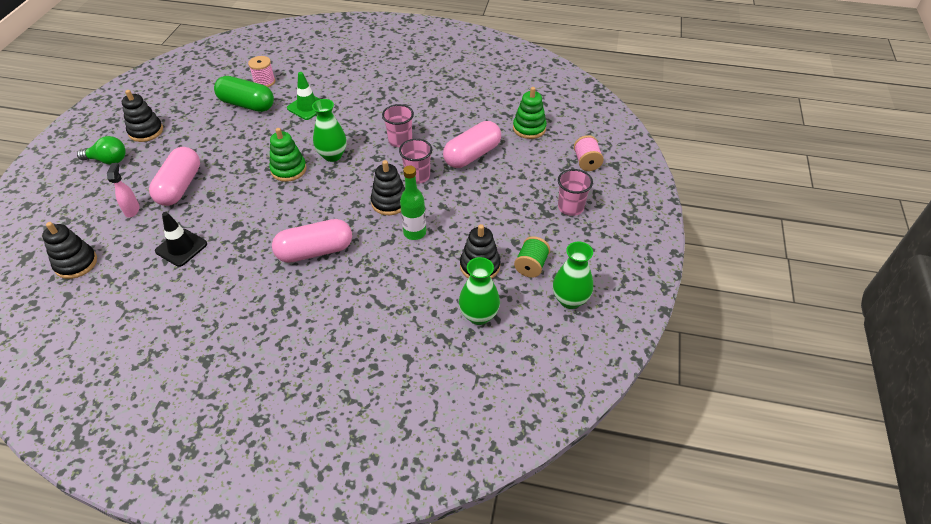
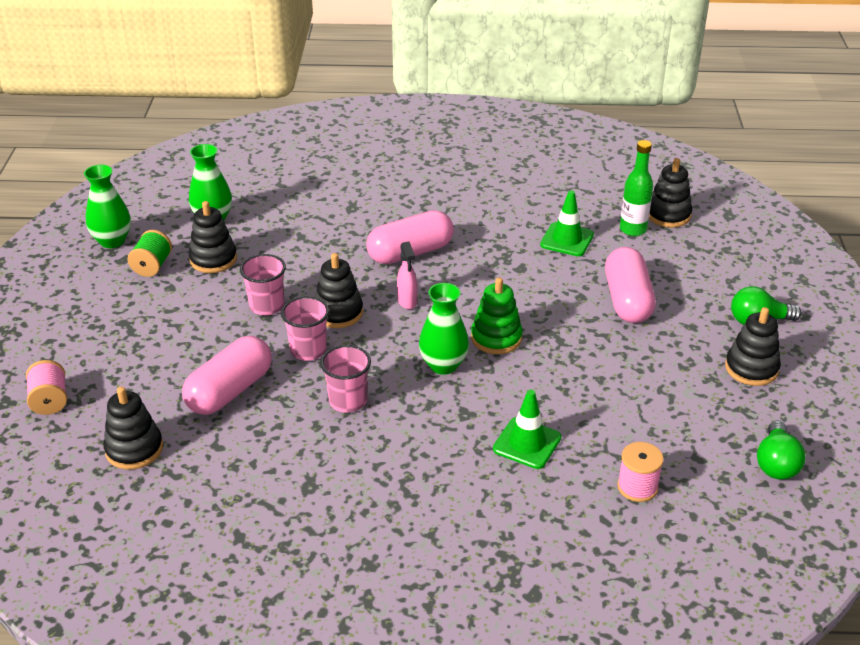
camera: 170 degrees right, 10 degrees down
pink spray bottle [107,163,140,218] -> pink spray bottle moved to [397,242,417,309]
black traffic cone [155,212,207,267] -> green traffic cone [540,190,594,256]
green capsule [214,76,274,112] -> none
green bottle [400,166,426,240] -> green bottle moved to [620,140,653,236]
green stacking toy [513,87,547,139] -> black stacking toy [104,387,163,469]
pink cup [558,169,593,216] -> pink cup moved to [240,254,286,315]
none -> green light bulb [757,421,806,480]

